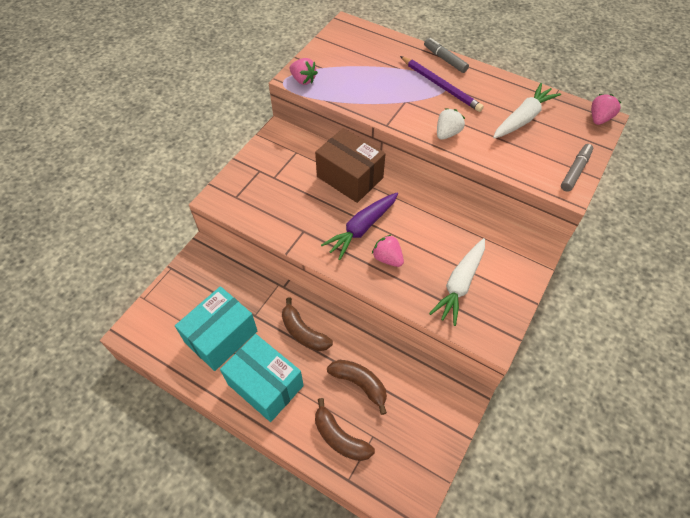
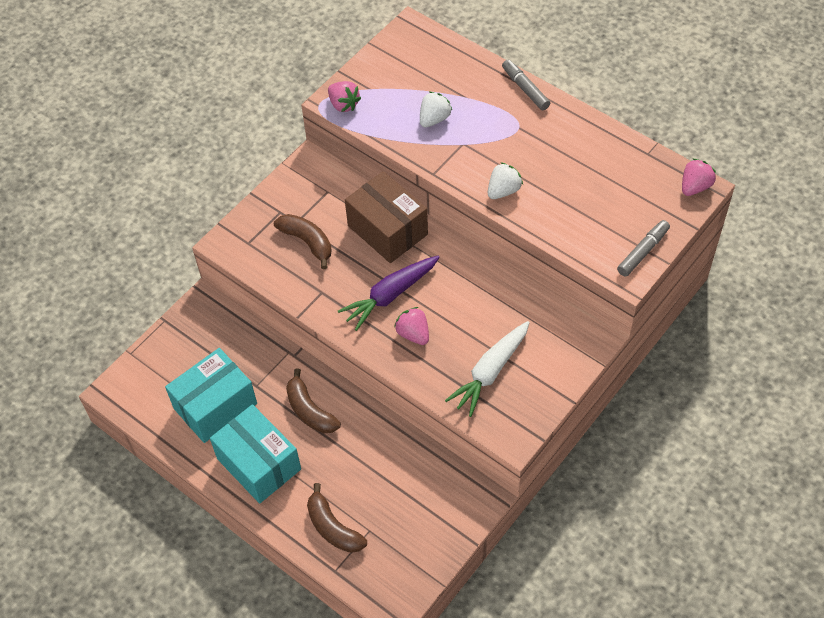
camera: 10 degrees right, 0 degrees up
brown banana [327,360,387,415] -> brown banana moved to [274,214,332,269]
purple pencil [400,56,484,112] -> none
white carrot [493,83,561,139] -> none
none -> white strawberry [420,92,452,127]

